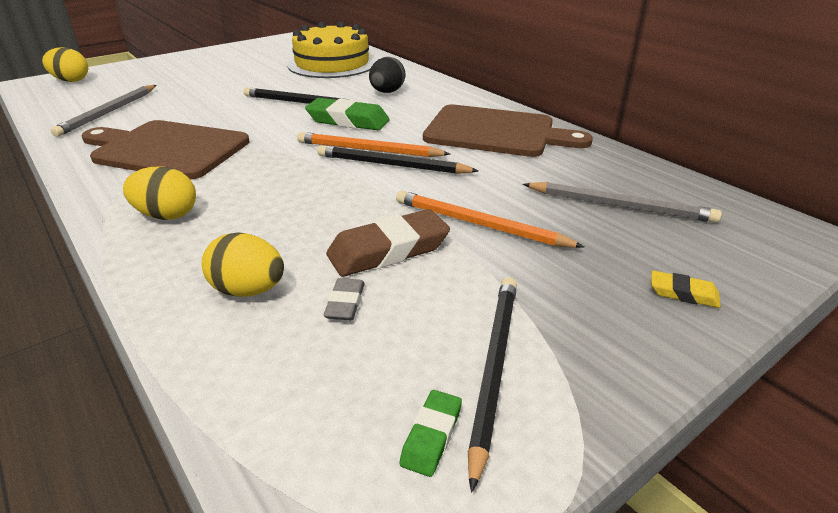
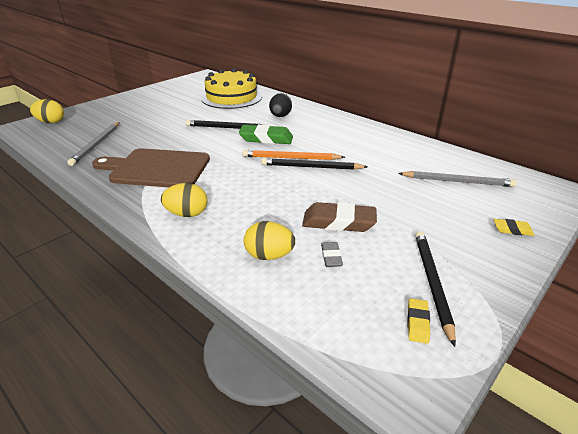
camera: 10 degrees left, 0 degrees up
brown eraser [326,209,450,277] -> brown eraser turned 45 degrees clockwise [302,202,377,232]
orange pencil [396,191,584,248] -> none
green eraser [399,390,462,477] -> yellow eraser [407,298,430,344]
brown cutting board [423,104,593,157] -> none

